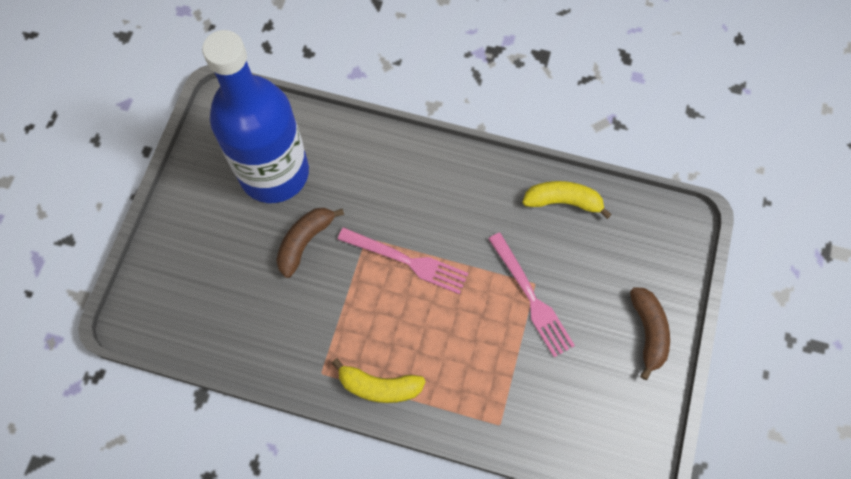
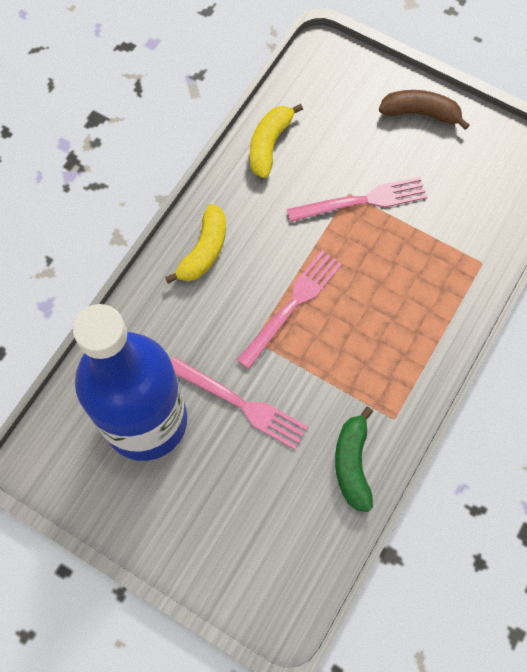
camera: 75 degrees left, 0 degrees up
brown banana [276,208,344,278] -> pink fork [171,357,308,450]
yellow banana [332,358,426,403] -> yellow banana moved to [165,204,226,284]
none -> green banana [335,407,373,512]

